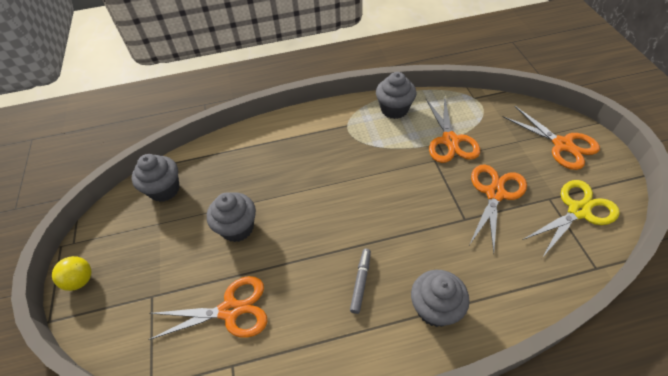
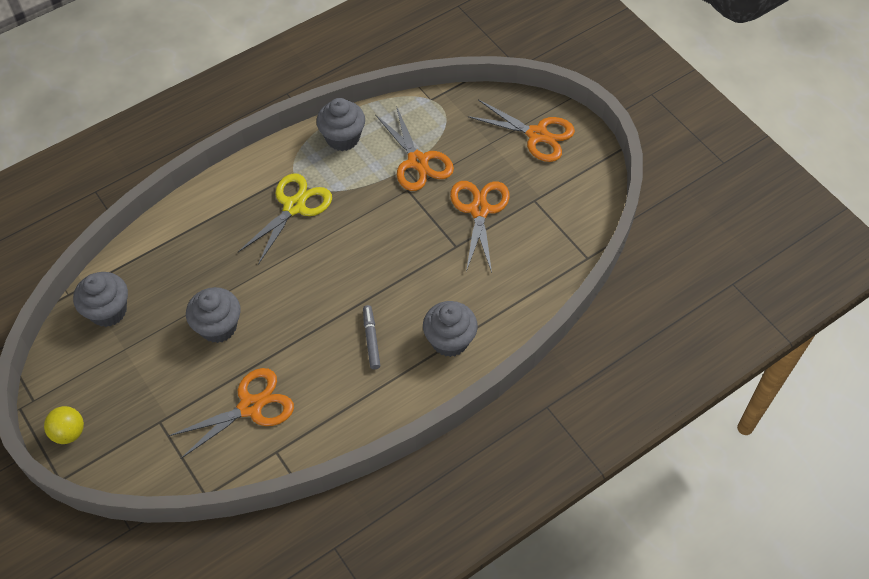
camera: 25 degrees left, 5 degrees up
yellow scissors [522,180,620,258] -> yellow scissors moved to [238,173,332,265]

